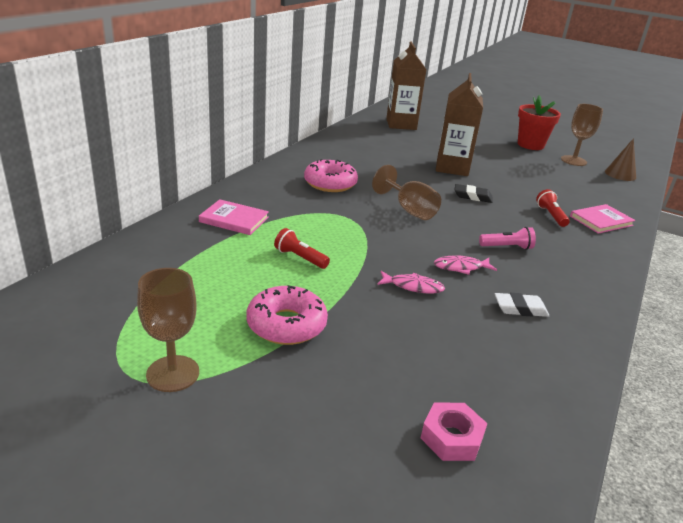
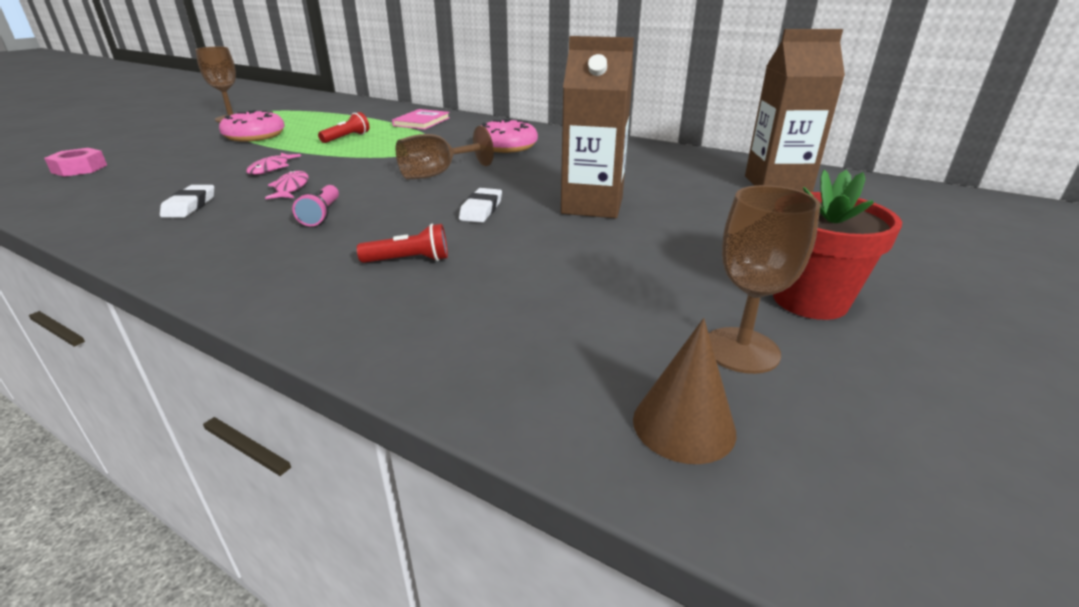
camera: 95 degrees right, 0 degrees up
black eraser [455,184,492,203] -> white eraser [459,188,502,223]
pink book [570,204,635,234] -> none

